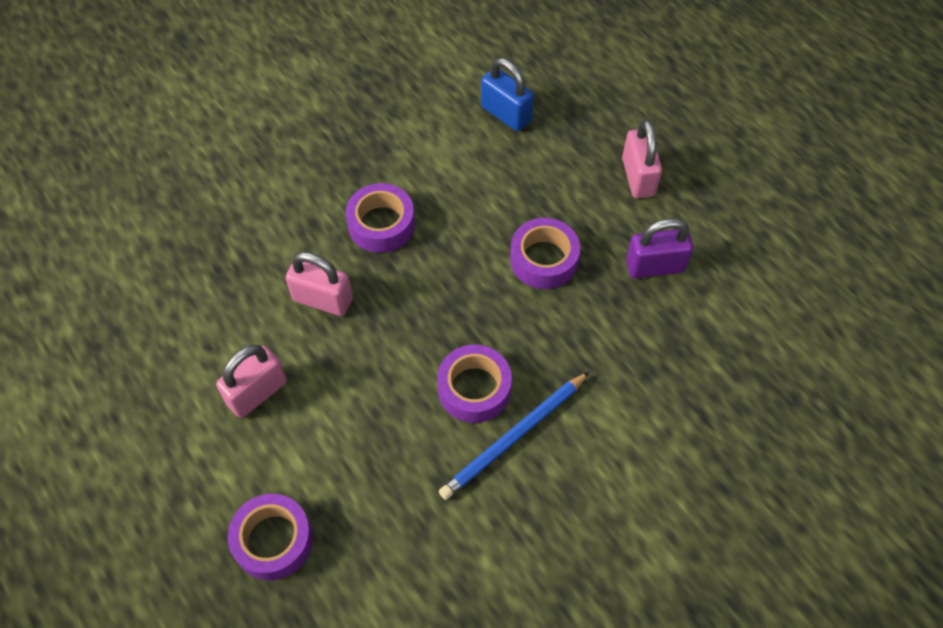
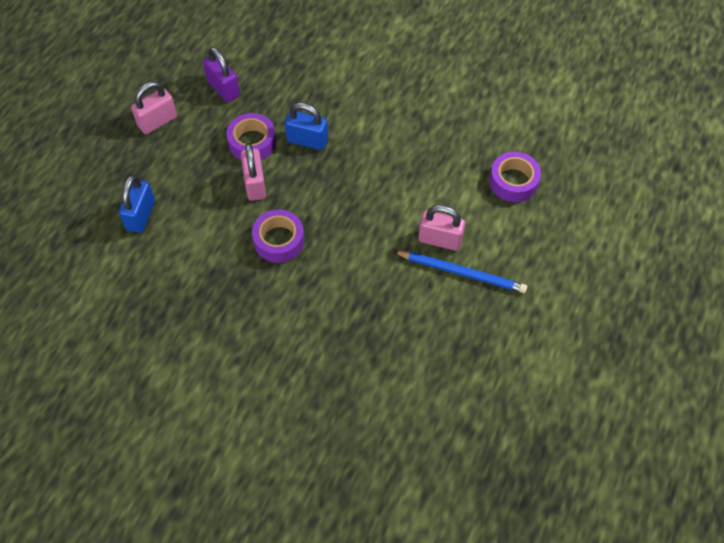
camera: 120 degrees left, 0 degrees up
pink padlock [286,252,353,316] -> pink padlock moved to [241,143,266,201]
purple tape [437,345,512,423] -> none
blue pencil [439,372,589,500] -> blue pencil moved to [393,251,527,293]
none -> blue padlock [285,102,328,150]

